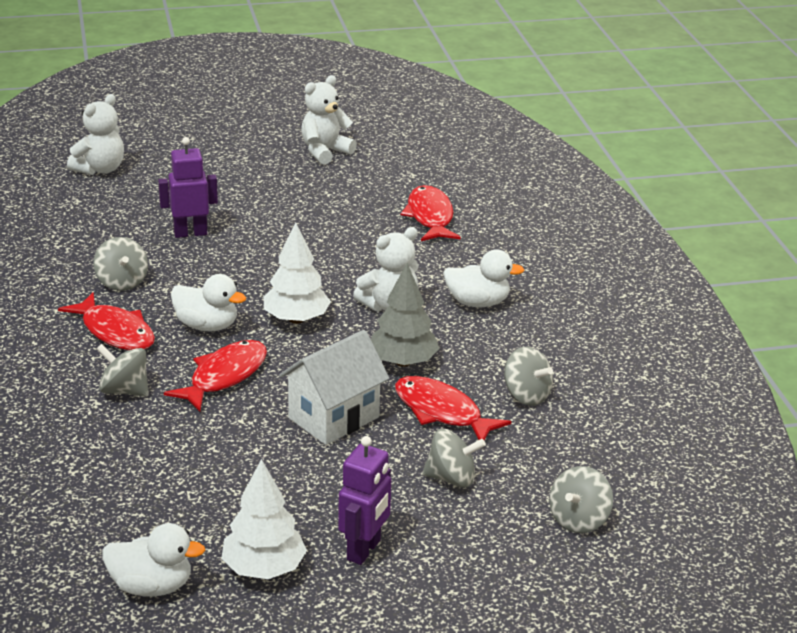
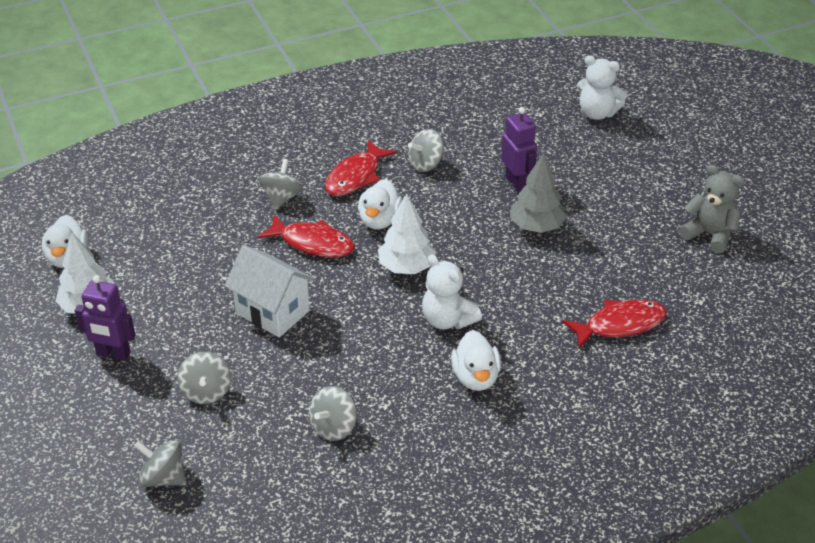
camera: 80 degrees right, 10 degrees up
white teddy bear [301,75,357,165] -> grey teddy bear [680,165,744,253]
grey tree [371,263,440,367] -> grey tree moved to [510,153,567,233]
red fish [395,376,511,441] -> none

